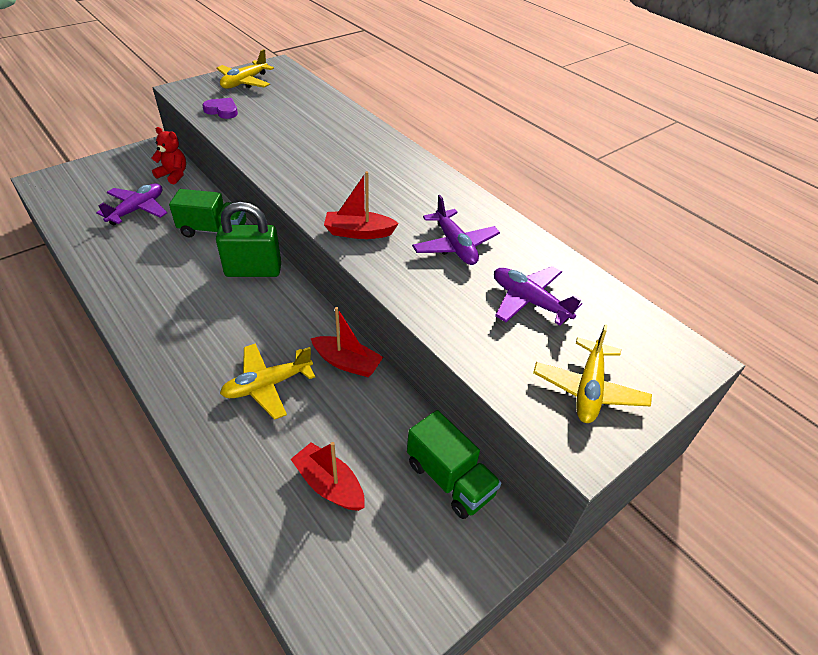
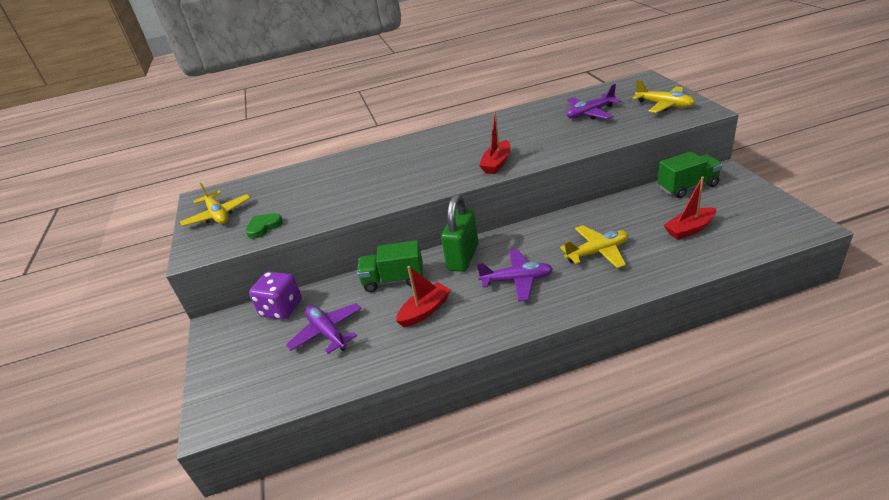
camera: 60 degrees left, 10 degrees down
red teddy bear [151,127,186,184] -> purple dice [249,271,302,320]
green truck [169,189,246,237] -> green truck turned 120 degrees counterclockwise [357,240,423,292]
purple heart [202,98,238,119] -> green heart [245,213,283,239]
yellow plane [220,343,315,420] -> yellow plane turned 105 degrees counterclockwise [560,225,628,268]
red boat [311,307,383,377] -> red boat moved to [396,266,451,327]
purple plane [412,195,500,265] -> purple plane moved to [477,249,553,301]

